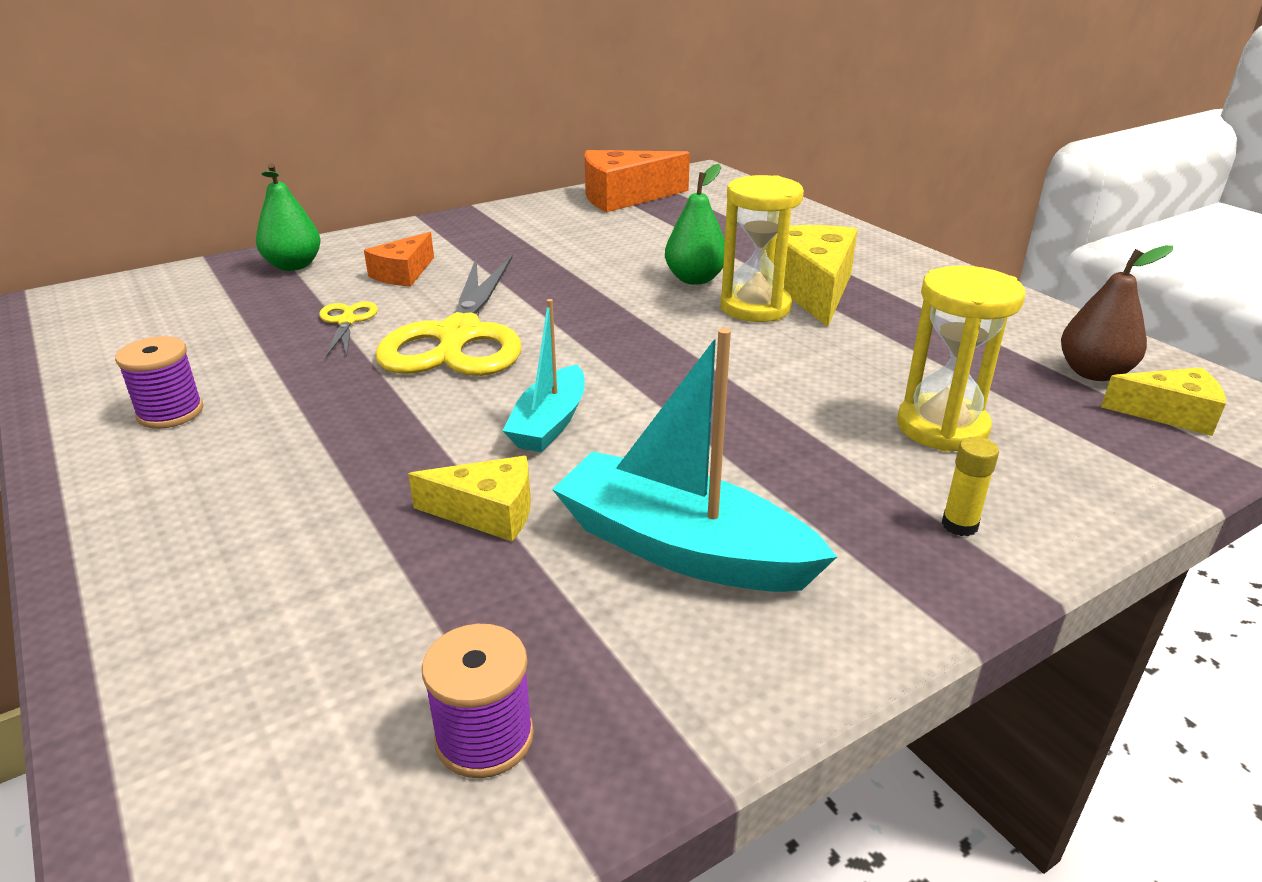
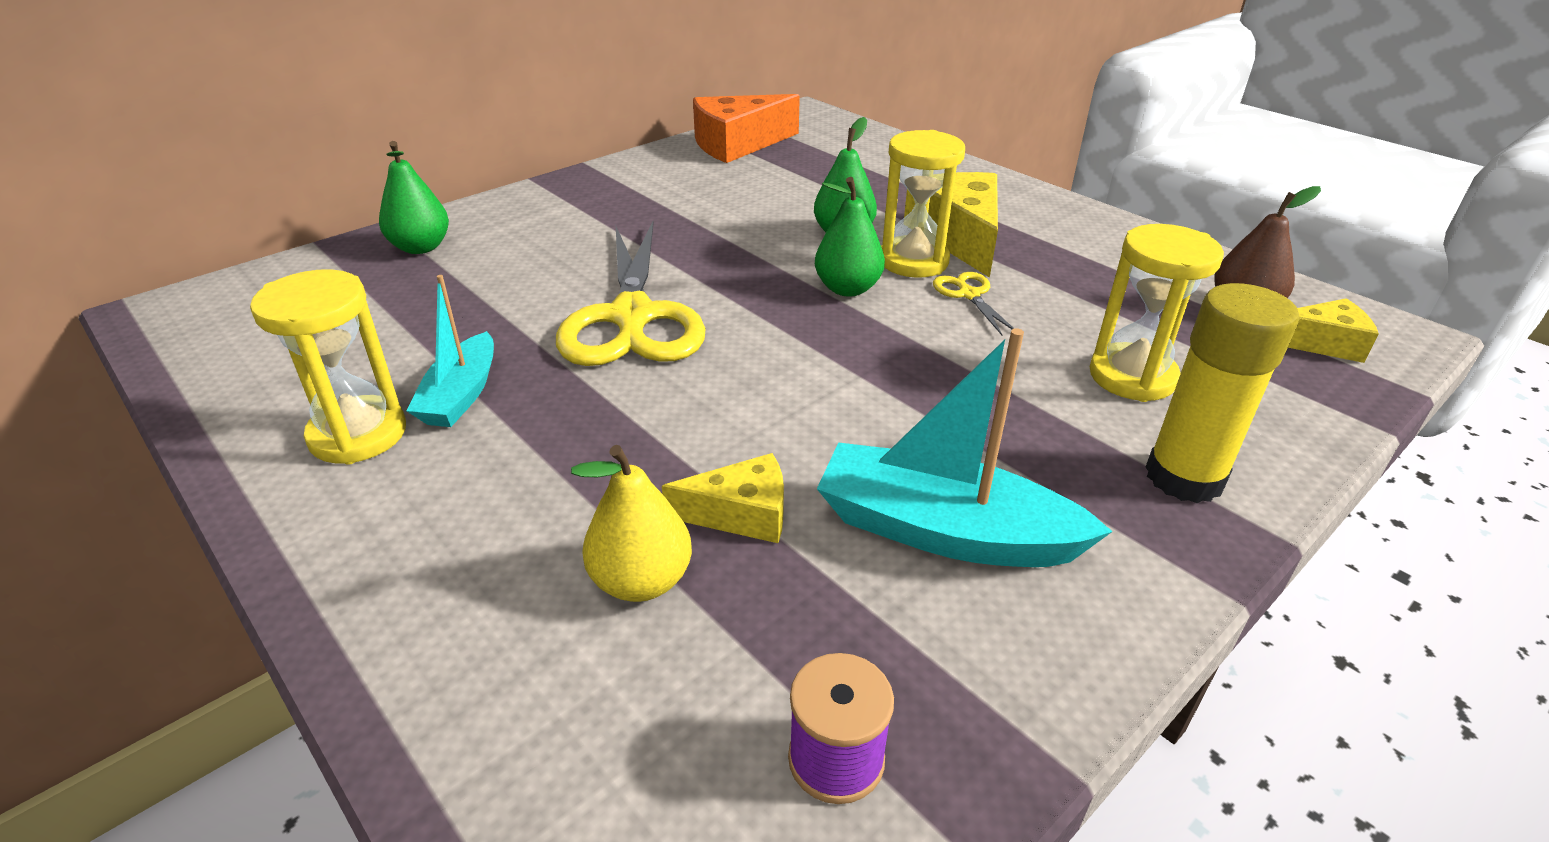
camera: 10 degrees left, 5 degrees up
purple spool [115,336,203,429] -> yellow hourglass [250,269,406,465]
yellow scissors [319,301,378,357] -> yellow scissors moved to [933,272,1014,335]
orange cheese [364,232,434,286] -> none
turquoise boat [503,299,585,452] -> turquoise boat moved to [406,275,494,427]
yellow glue stick [942,437,999,536] -> yellow glue stick [1146,283,1299,503], size x2.26
none -> yellow pear [571,445,692,602]
none -> green pear [815,177,885,297]

